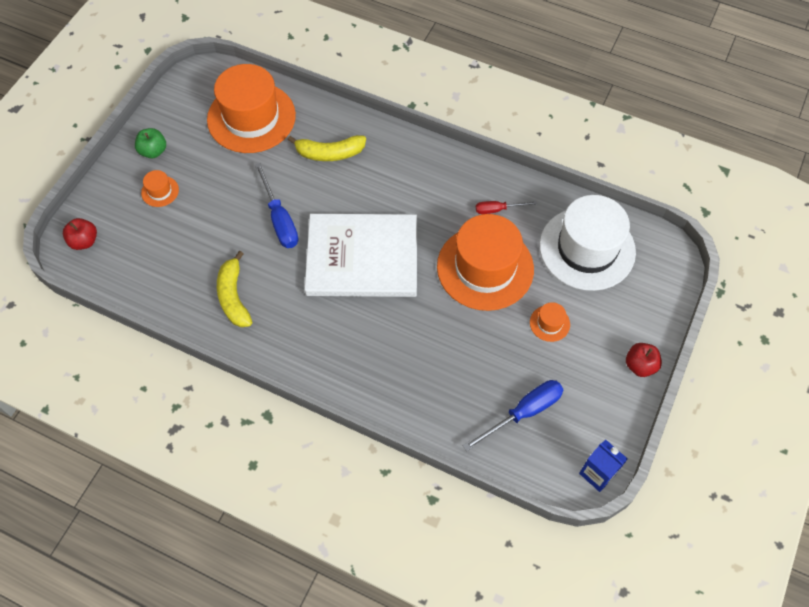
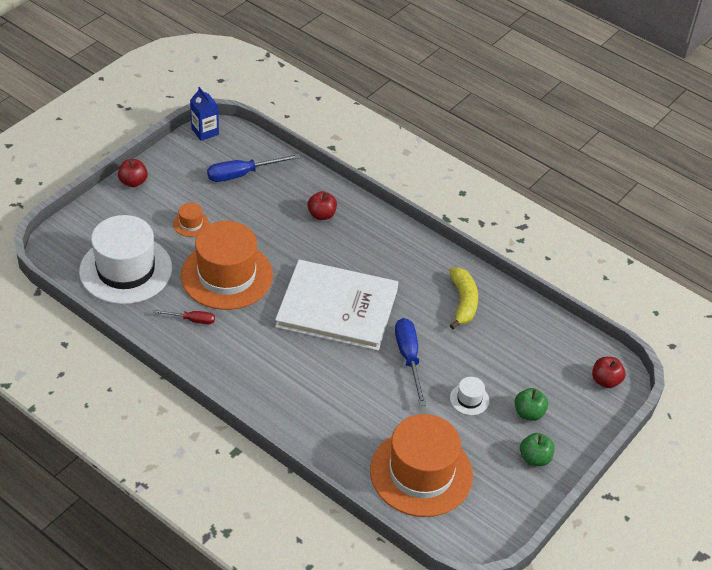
camera: 170 degrees left, 15 degrees down
orange hat [141,170,179,207] -> green apple [515,388,548,421]
yellow banana [288,135,366,161] -> none
none -> red apple [307,191,337,220]
none -> white hat [450,377,489,415]

